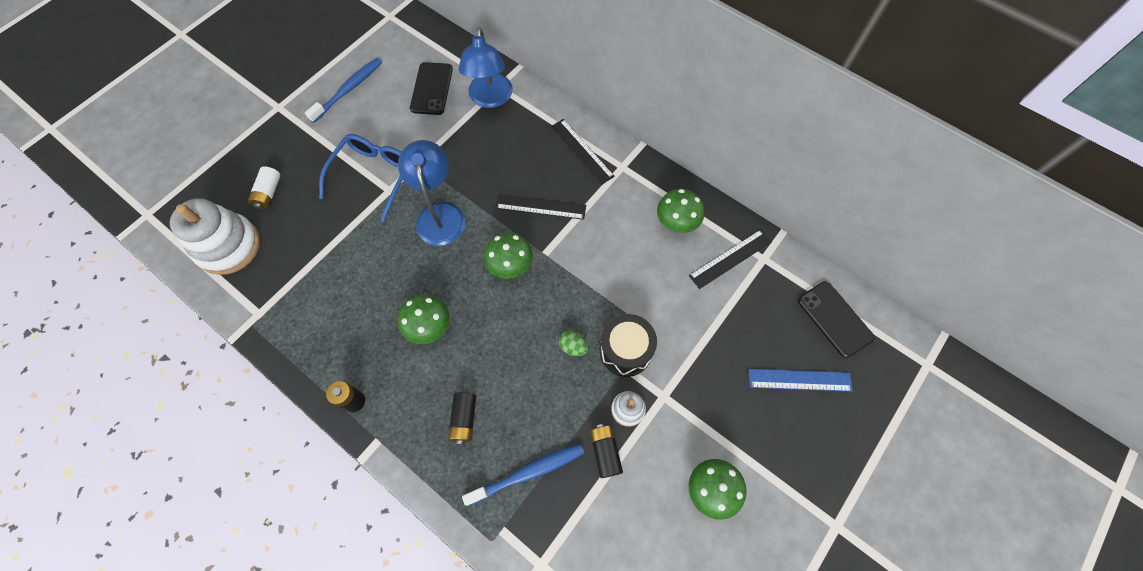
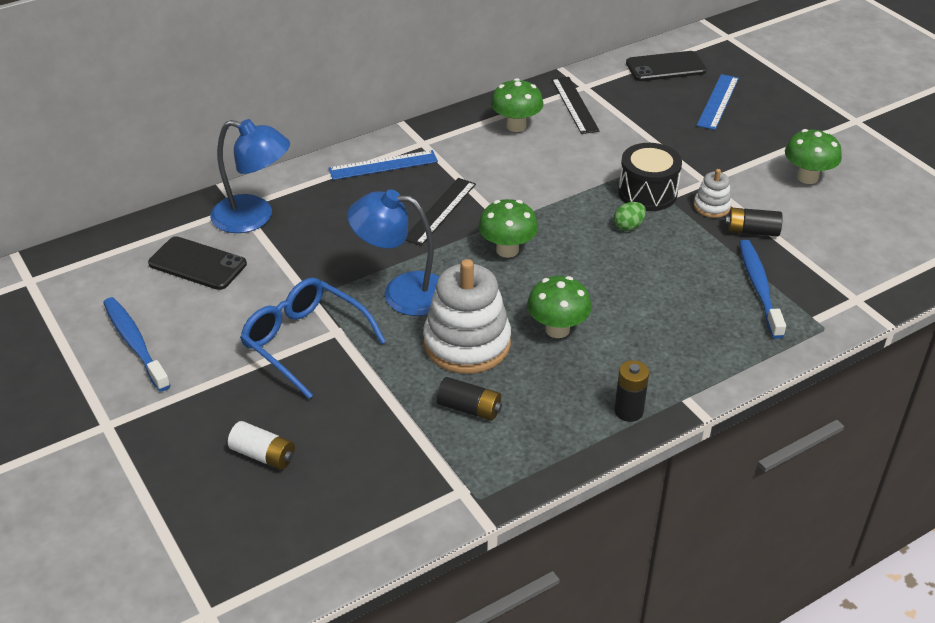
camera: 70 degrees left, 25 degrees down
white stacking toy [170,198,260,275] -> white stacking toy moved to [423,259,511,374]
black battery [448,392,476,445] -> black battery moved to [437,377,502,421]
black ruler [551,119,615,185] -> blue ruler [328,150,438,180]

